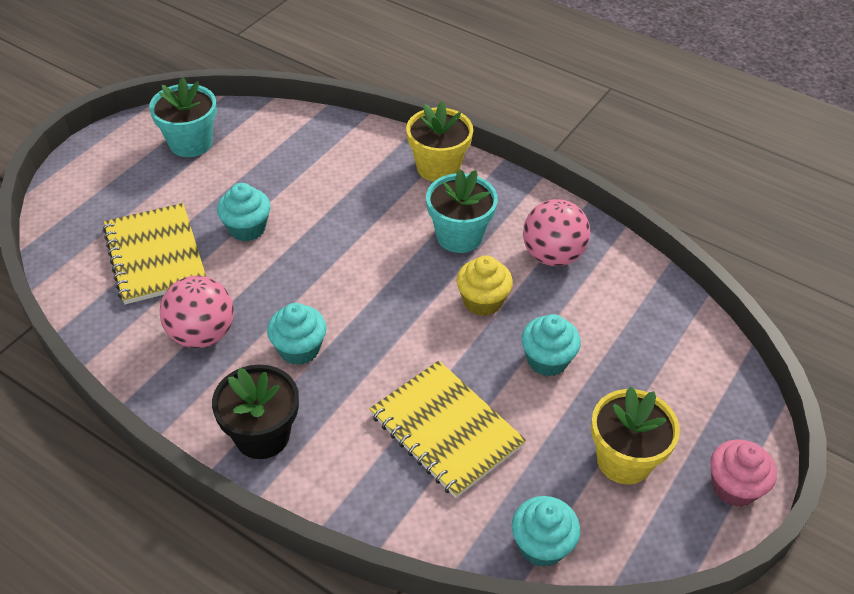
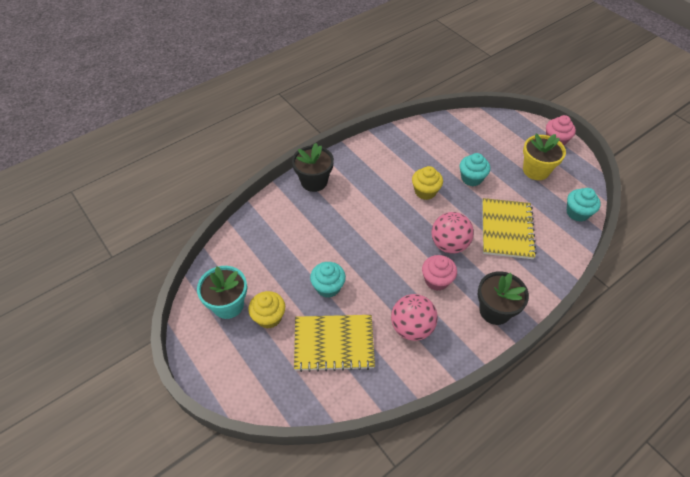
camera: 70 degrees left, 5 degrees up
turquoise cupcake [267,303,327,365] -> pink cupcake [422,255,457,291]
yellow notebook [370,360,526,498] -> yellow notebook turned 60 degrees counterclockwise [482,198,537,259]
yellow flower pot [406,101,473,182] -> black flower pot [292,143,334,192]
turquoise flower pot [426,169,498,253] -> none
pink ball [523,199,590,266] -> pink ball moved to [431,212,474,253]
none -> yellow cupcake [248,291,285,329]

